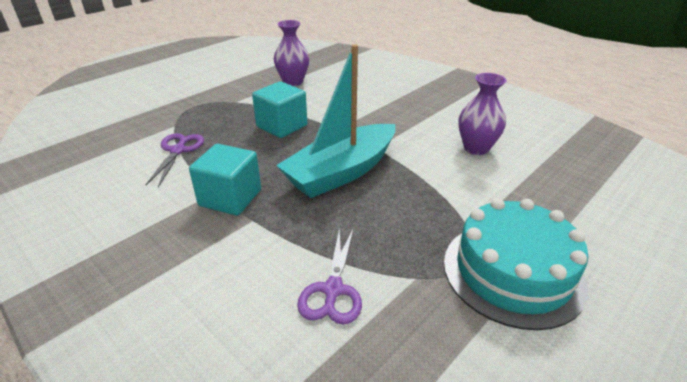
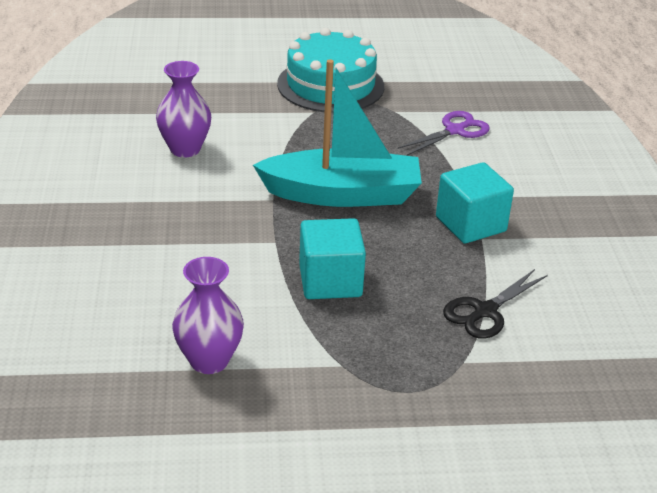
camera: 140 degrees left, 0 degrees up
purple scissors [146,133,204,187] -> black scissors [443,269,548,339]

